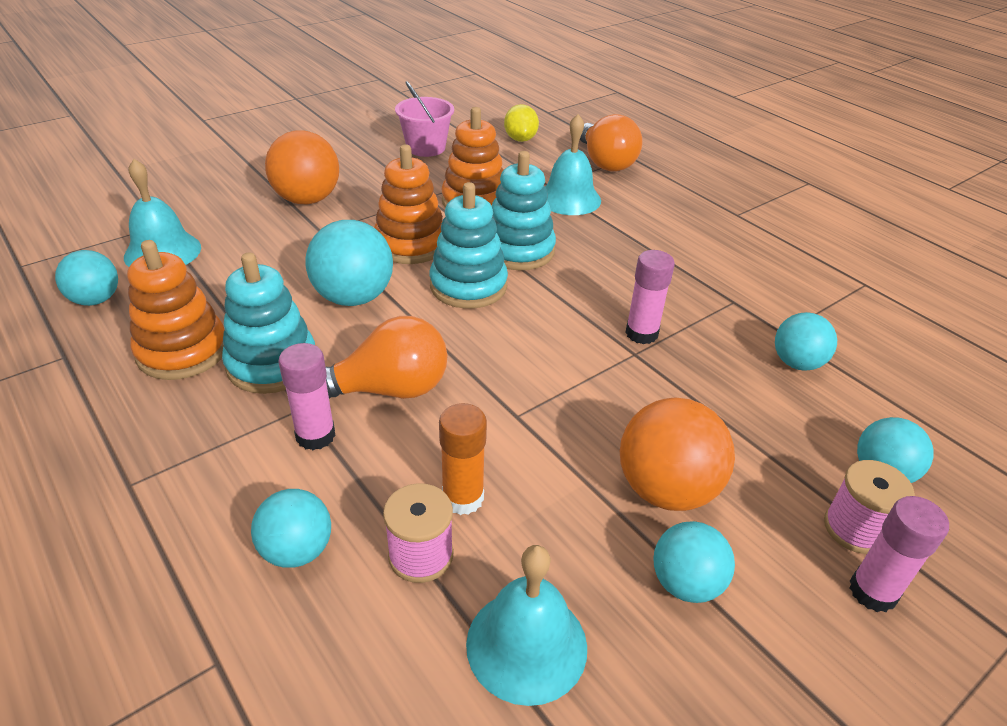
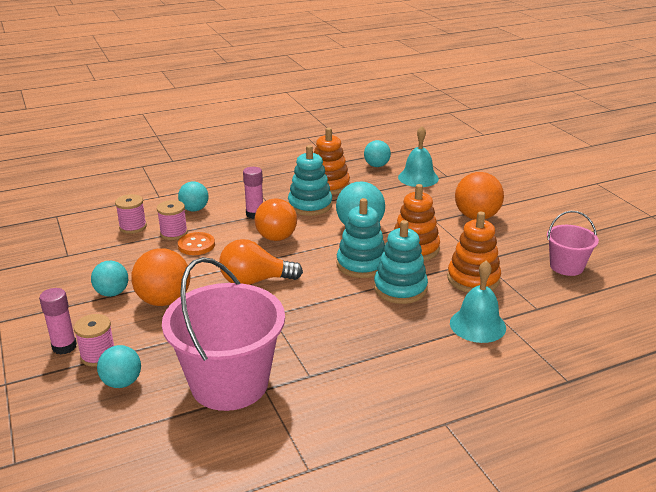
camera: 105 degrees right, 10 degrees down
orange glue stick [439,403,487,515] -> orange button [178,232,215,255]
turquoise bell [466,545,587,706] -> none
yellow lemon [504,104,539,142] -> none
orange light bulb [580,114,643,172] -> orange light bulb moved to [219,239,303,285]
pink glue stick [625,250,675,344] -> none
turquoise ball [775,312,837,371] -> pink bucket [162,257,285,411]
none -> pink spool [115,194,147,234]

